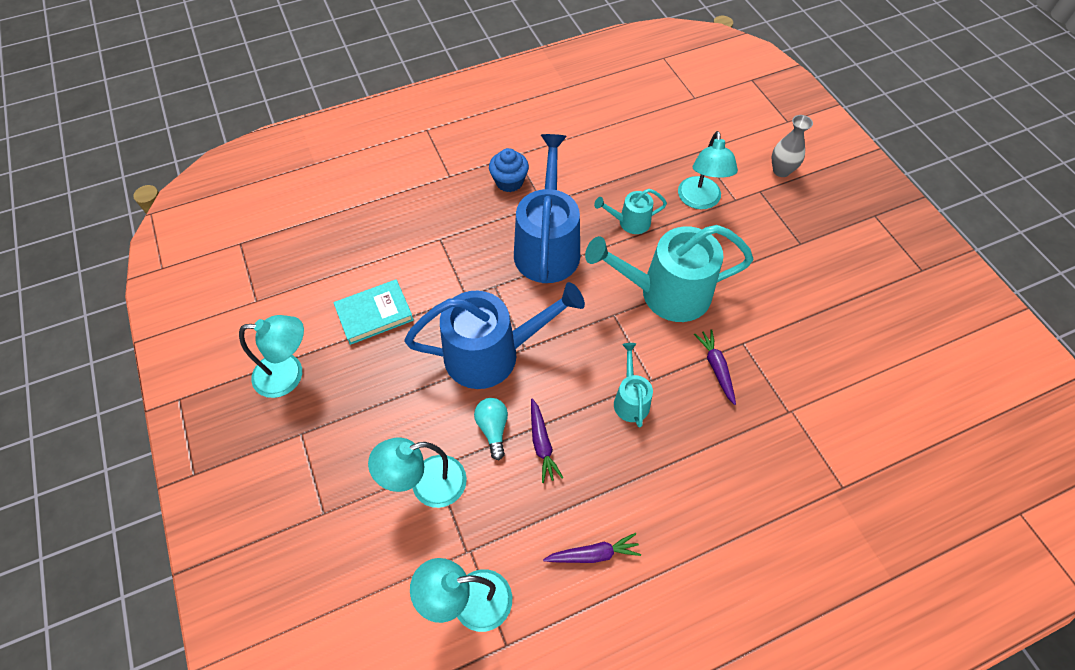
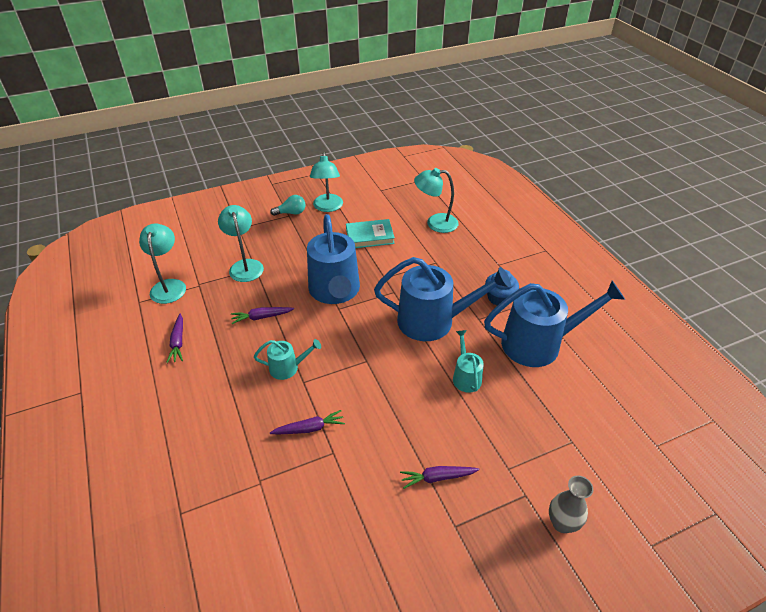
camera: 90 degrees right, 15 degrees down
turquoise book [333,279,414,345] -> turquoise book turned 75 degrees counterclockwise [346,219,395,248]
turquoise light bulb [474,398,508,460] -> turquoise light bulb moved to [270,195,306,216]
turquoise watering can [585,225,754,322] -> none
turquoise lamp [678,131,738,209] -> turquoise lamp moved to [414,168,459,233]
none -> purple carrot [400,466,480,489]
none -> blue watering can [484,281,625,367]

